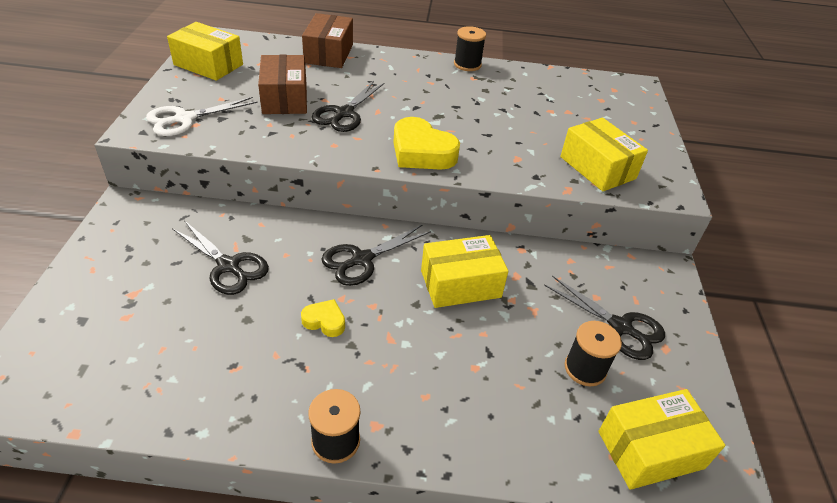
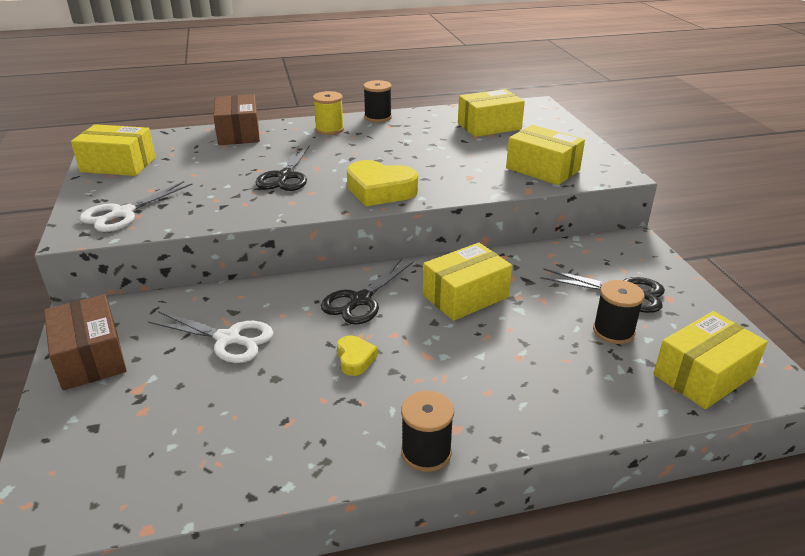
camera: 15 degrees left, 10 degrees down
black scissors [172,220,269,295] -> white scissors [148,311,274,363]
brown box [258,55,307,114] -> brown box moved to [44,294,127,390]
yellow heart [301,299,345,337] -> yellow heart turned 75 degrees clockwise [337,336,378,376]
none -> yellow spool [313,91,344,135]
none -> yellow box [458,89,525,137]

